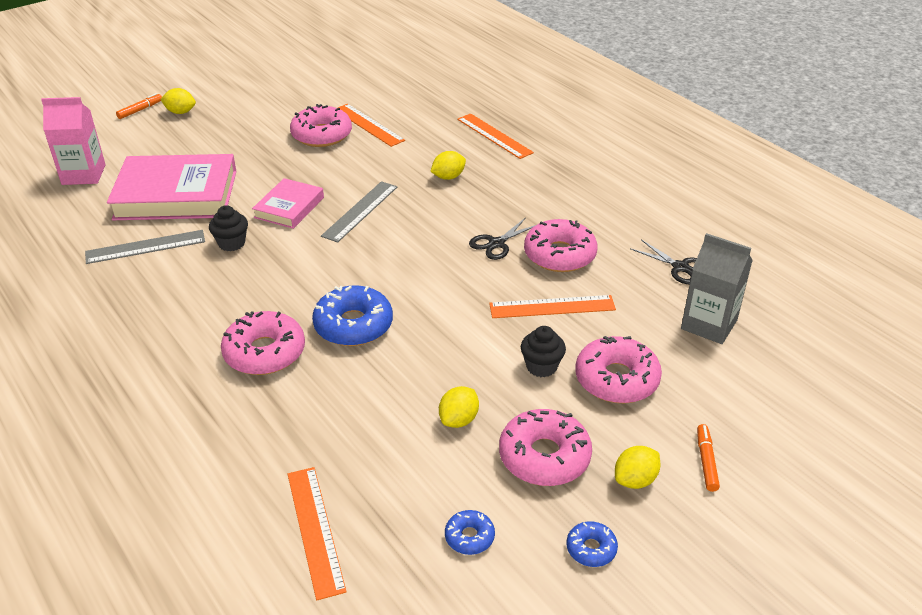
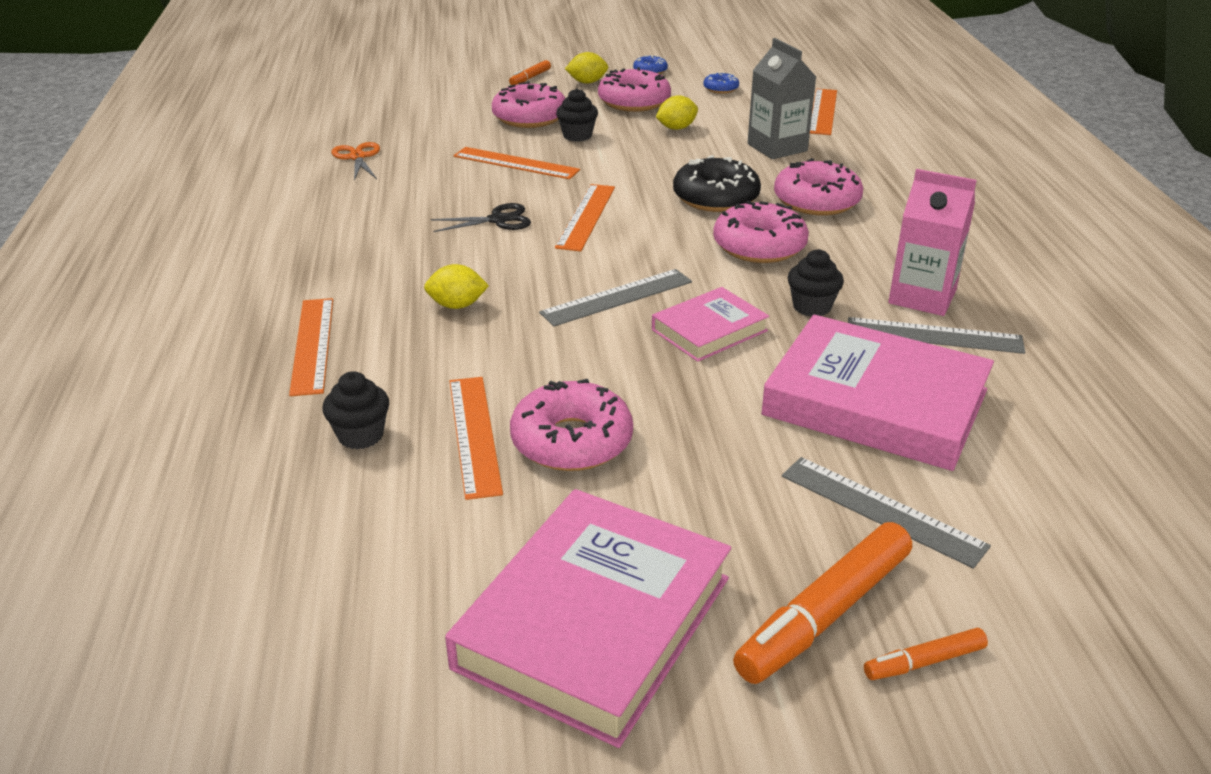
camera: 150 degrees left, 5 degrees down
pink carton [41,97,106,185] -> pink carton moved to [888,169,977,316]
yellow lemon [160,88,196,114] -> orange marker [733,522,912,684]
blue donut [312,285,393,346] -> black donut [673,155,761,212]
pink donut [524,219,598,272] -> pink donut moved to [713,201,809,263]
black scissors [630,239,697,284] -> orange scissors [331,142,380,181]
grey carton [681,233,753,344] -> grey carton moved to [748,38,816,159]
none -> black cupcake [322,371,389,449]
none -> pink book [445,489,731,748]
none -> orange ruler [555,184,615,251]
none -> grey ruler [782,457,991,569]

